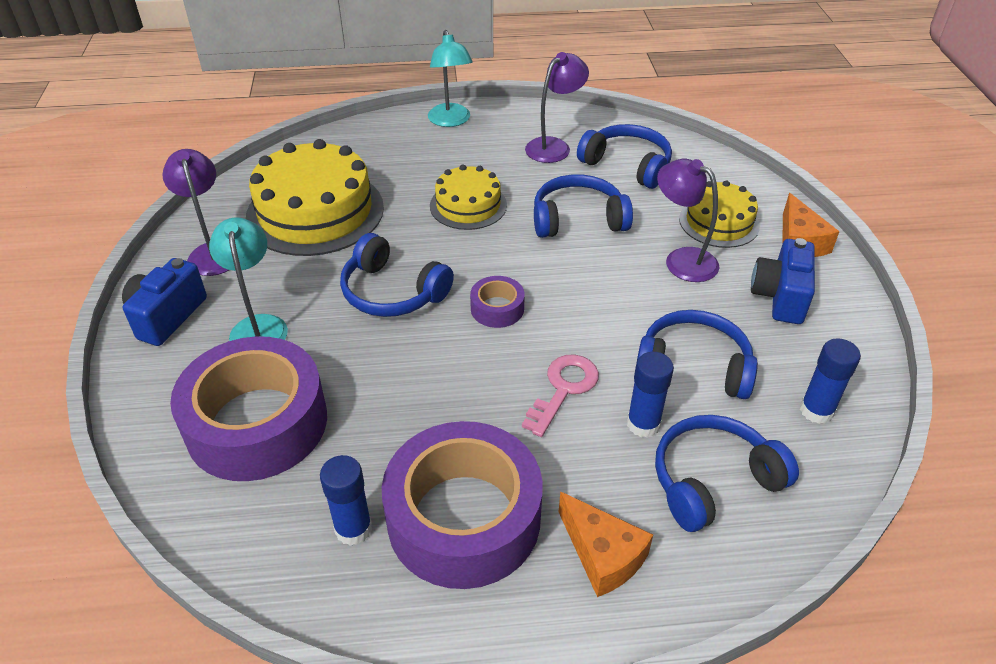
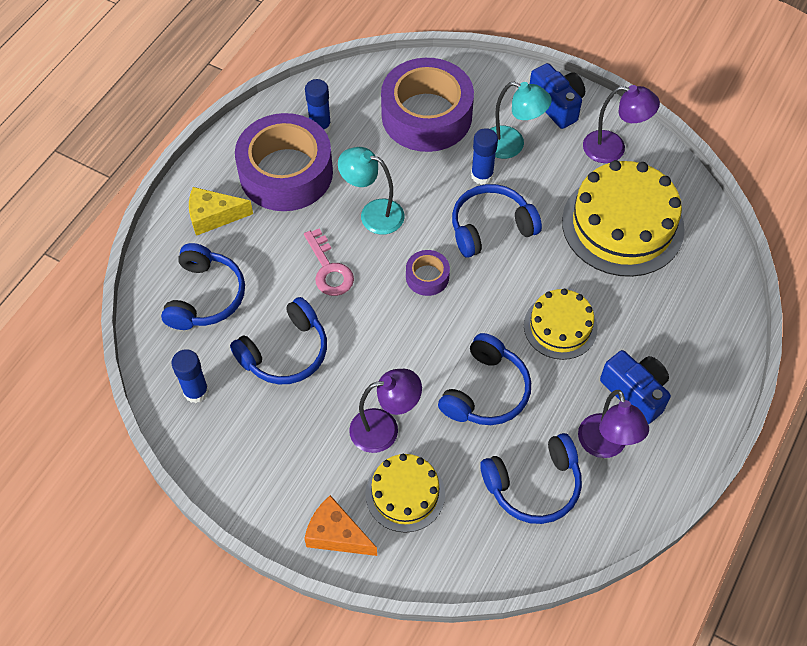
camera: 125 degrees right, 15 degrees up
turquoise lamp [428,30,473,127] -> turquoise lamp moved to [338,147,405,235]
orange cheese [559,492,653,597] -> yellow cheese [189,187,253,236]
blue glue stick [627,352,674,438] -> blue glue stick moved to [471,128,498,185]
blue camera [751,238,815,324] -> blue camera moved to [600,350,671,424]

